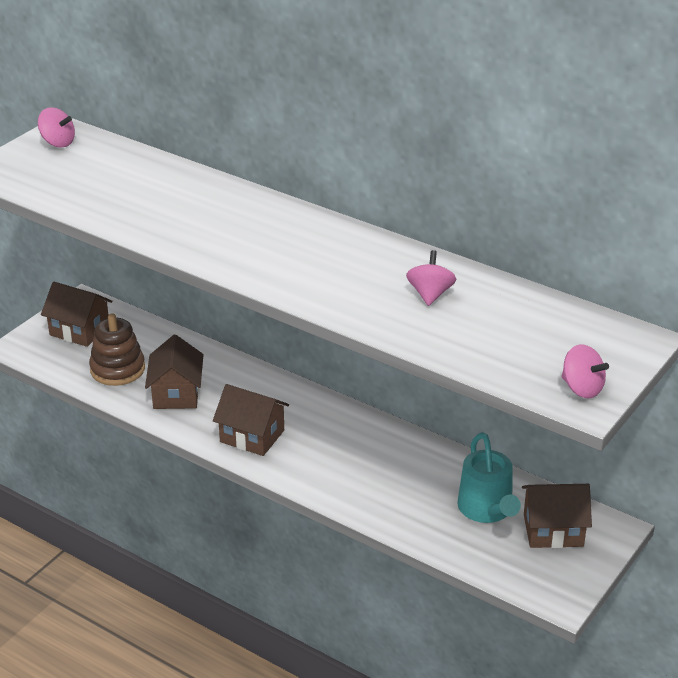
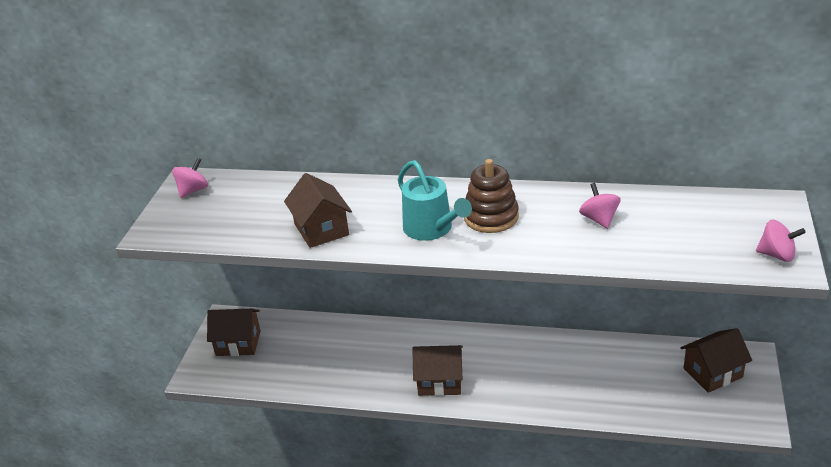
camera: 20 degrees left, 0 degrees up
pink spinning top [38,107,75,148] -> pink spinning top turned 60 degrees counterclockwise [172,158,208,198]
brown stacking toy [89,313,145,386] -> brown stacking toy moved to [464,159,519,233]
brown house [145,335,204,409] -> brown house moved to [284,173,352,248]
turquoise watering can [457,432,521,523] -> turquoise watering can moved to [398,160,472,241]

